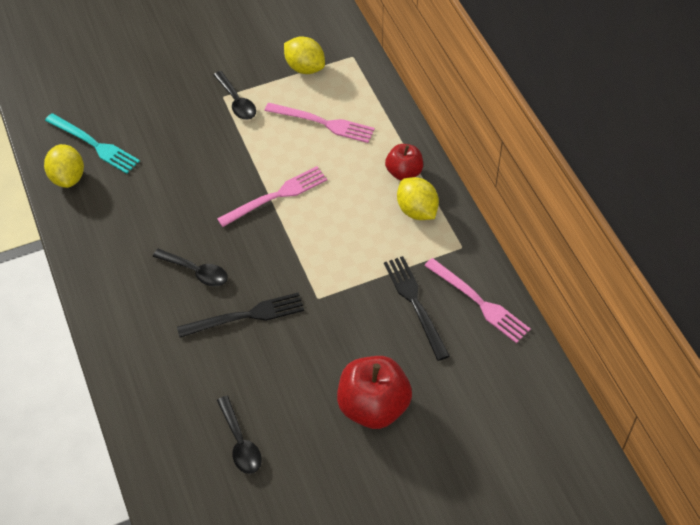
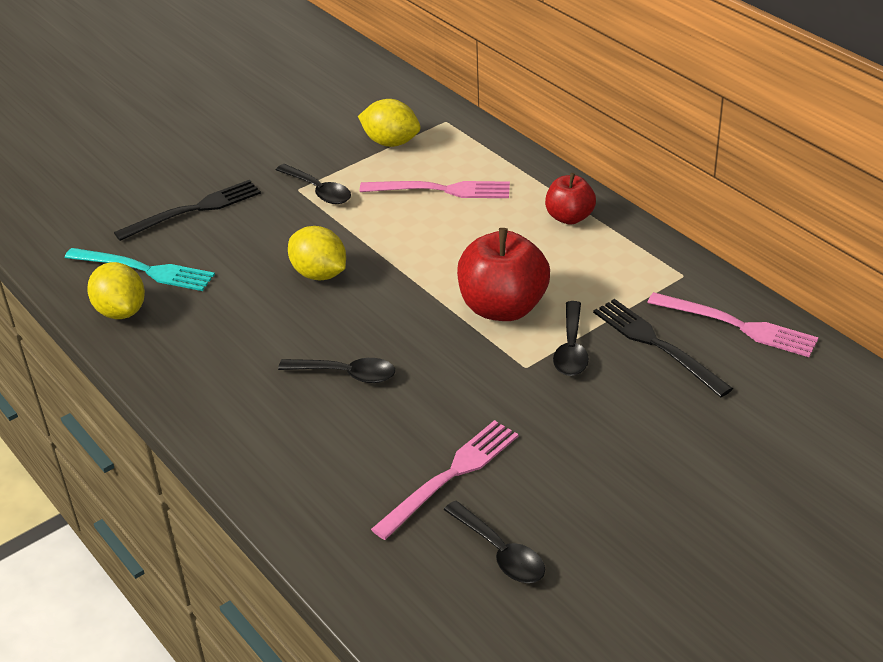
camera: 15 degrees left, 15 degrees down
black fork [177,292,304,337] -> black fork moved to [114,180,261,241]
pink fork [217,166,327,227] -> pink fork moved to [371,420,519,540]
red apple [337,356,412,429] -> red apple moved to [457,228,550,321]
yellow lemon [397,177,439,220] -> yellow lemon moved to [288,226,346,281]
none -> black spoon [553,301,589,376]

